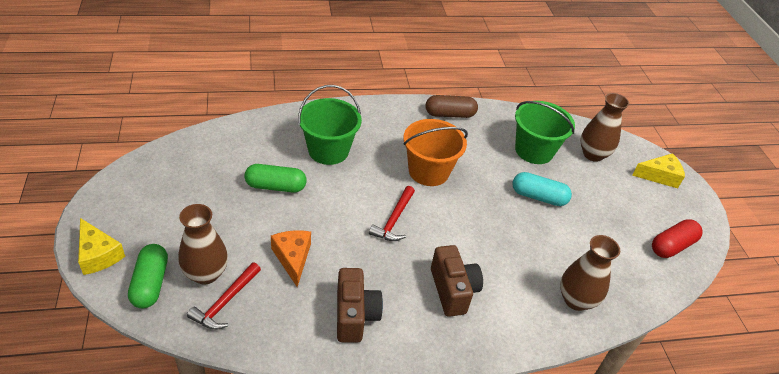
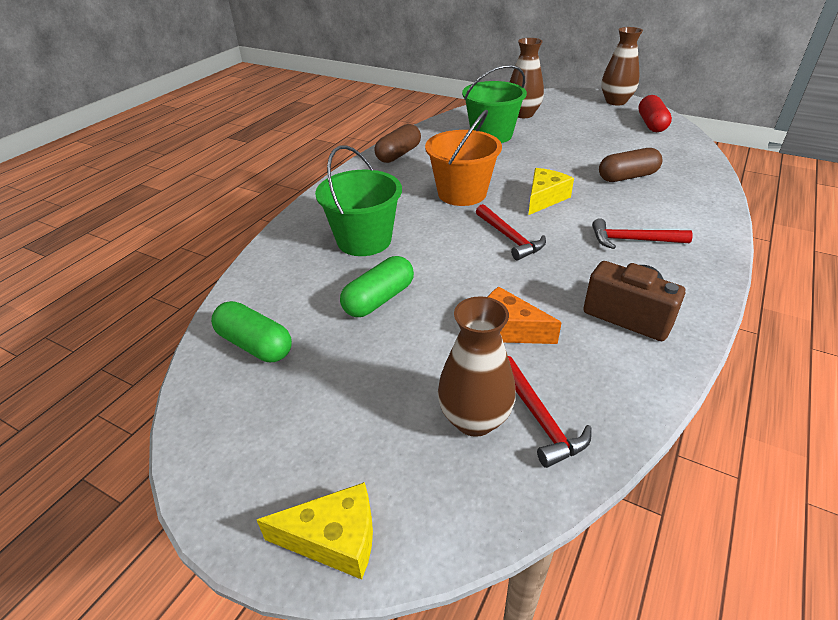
camera: 45 degrees left, 5 degrees down
green capsule [128,244,168,309] -> green capsule moved to [211,301,292,362]
brown camera [431,245,483,317] -> red hammer [592,218,693,249]
turquoise capsule [512,172,572,206] -> none
brown vase [560,235,620,311] -> brown vase moved to [601,27,643,106]
yellow cheese [632,153,685,188] -> yellow cheese moved to [528,168,574,215]
none -> brown capsule [599,148,662,182]

